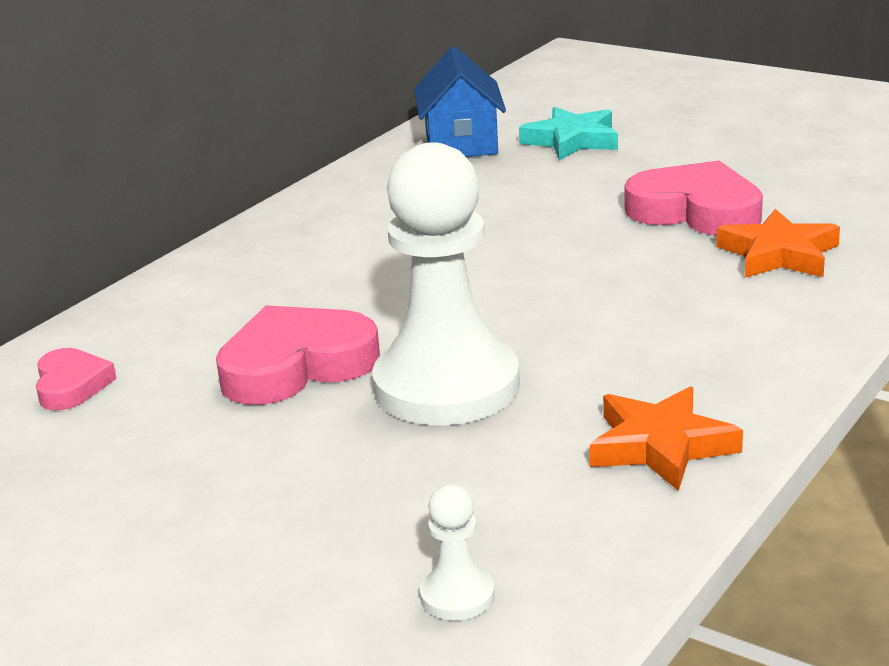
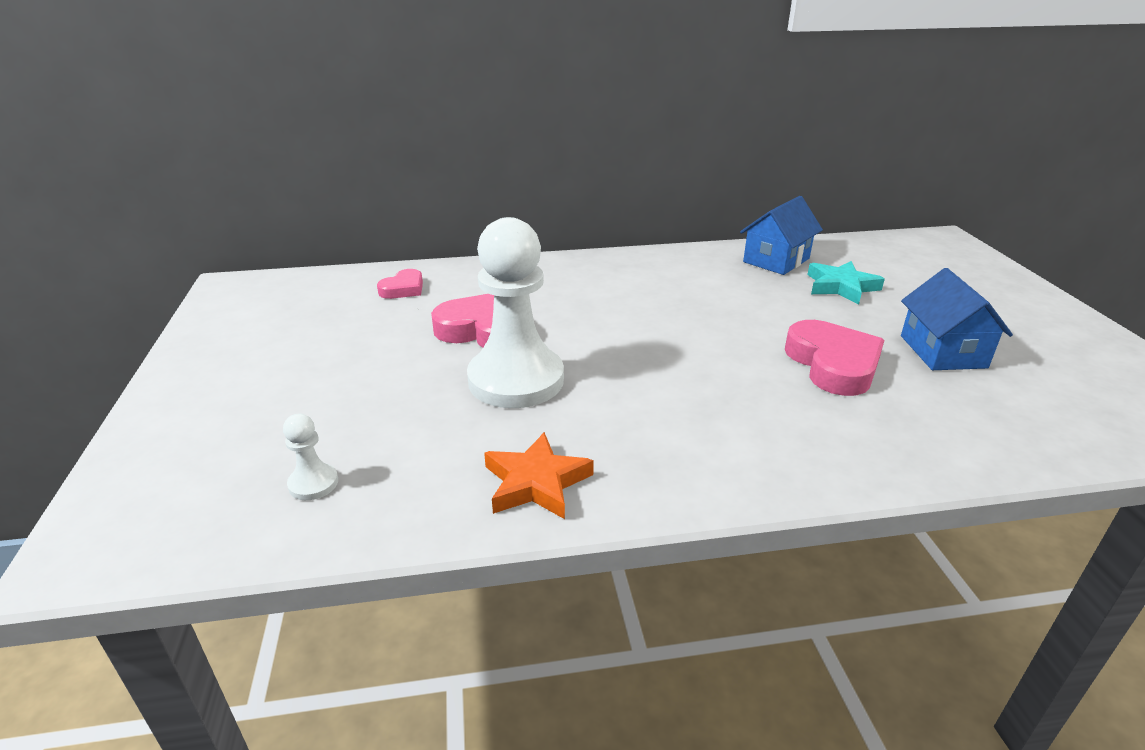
camera: 45 degrees right, 5 degrees up
orange star [716,209,840,278] -> none
none -> blue house [901,268,1013,370]

